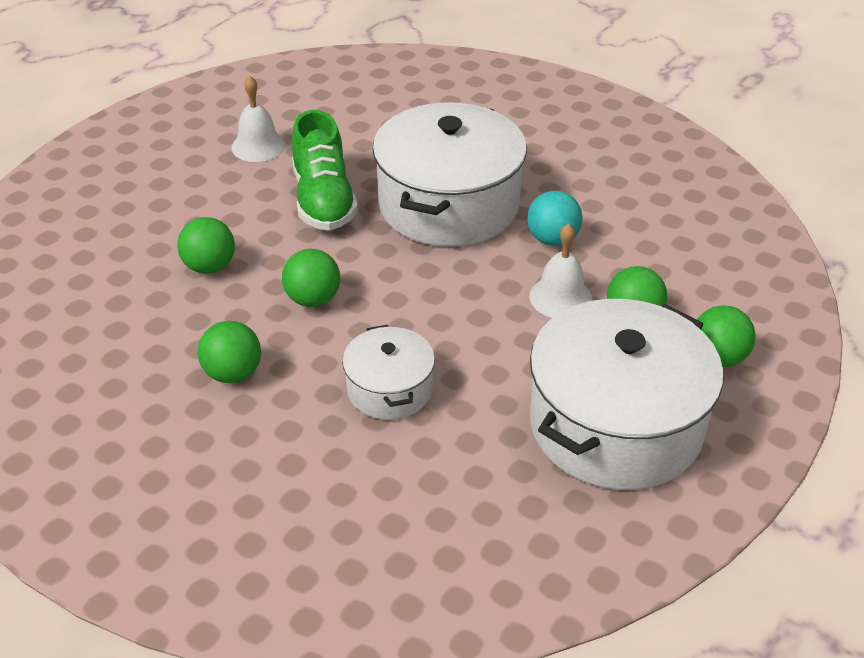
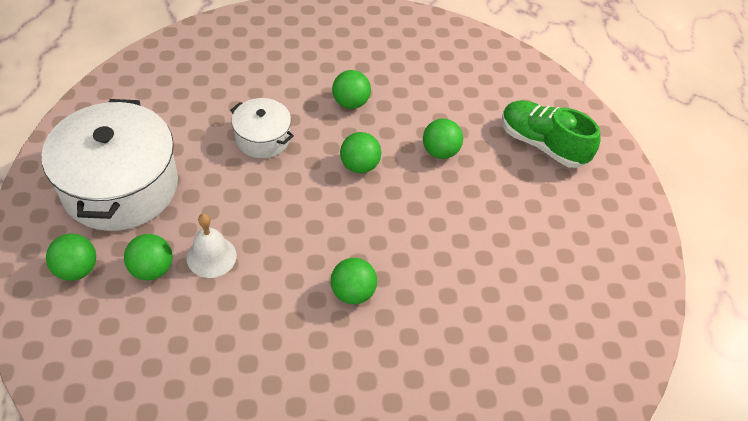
camera: 135 degrees right, 10 degrees up
white bell [232,76,286,162] -> none
green shoe [292,110,358,231] -> green shoe moved to [502,100,600,168]
white pot [372,102,527,247] -> green ball [331,258,377,304]
turquoise ball [527,191,583,246] -> none

